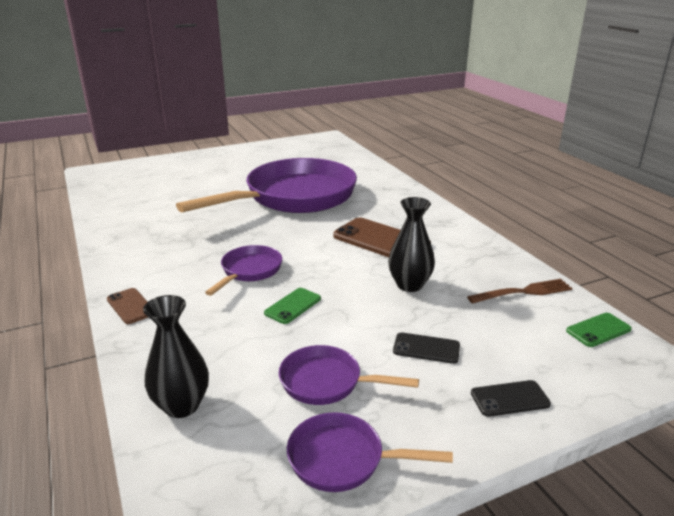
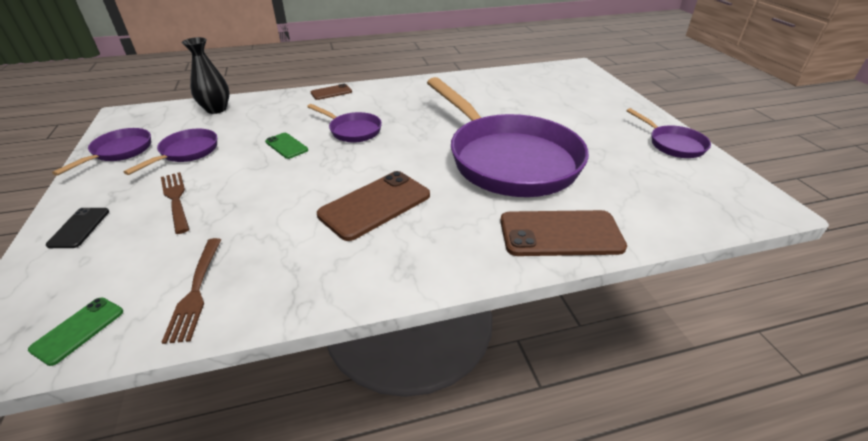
camera: 100 degrees right, 10 degrees up
black vase [388,197,435,292] -> none
black phone [393,332,460,364] -> brown fork [161,172,189,234]
green phone [566,313,632,347] -> green phone turned 45 degrees clockwise [28,297,123,366]
none -> brown phone [500,210,627,256]
none -> purple pan [626,108,711,158]

